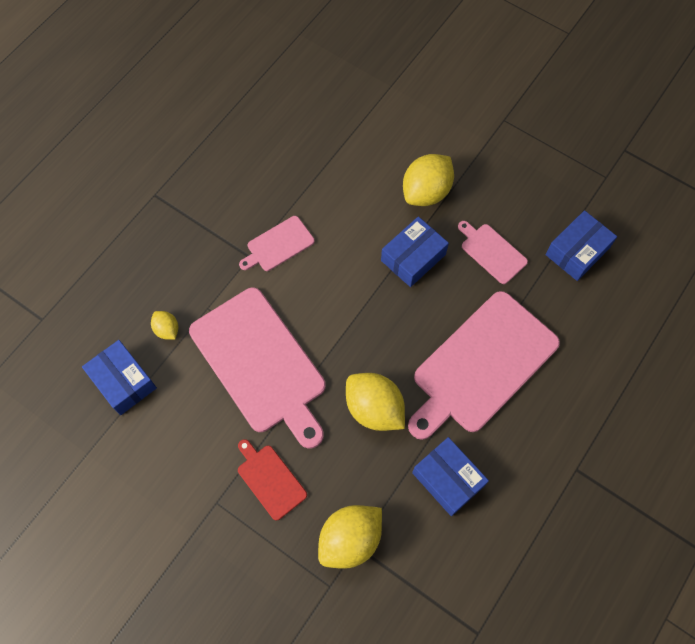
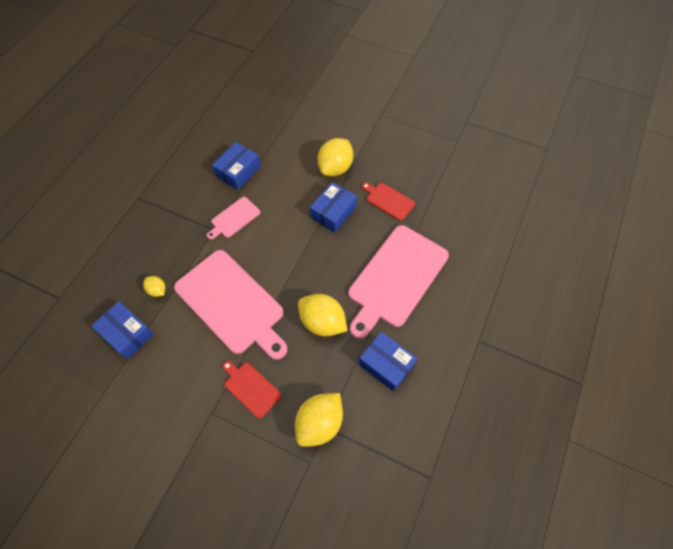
camera: 10 degrees left, 5 degrees down
pink cutting board [458,221,528,284] -> red cutting board [362,183,415,221]
blue box [545,210,617,281] -> blue box moved to [212,142,261,190]

